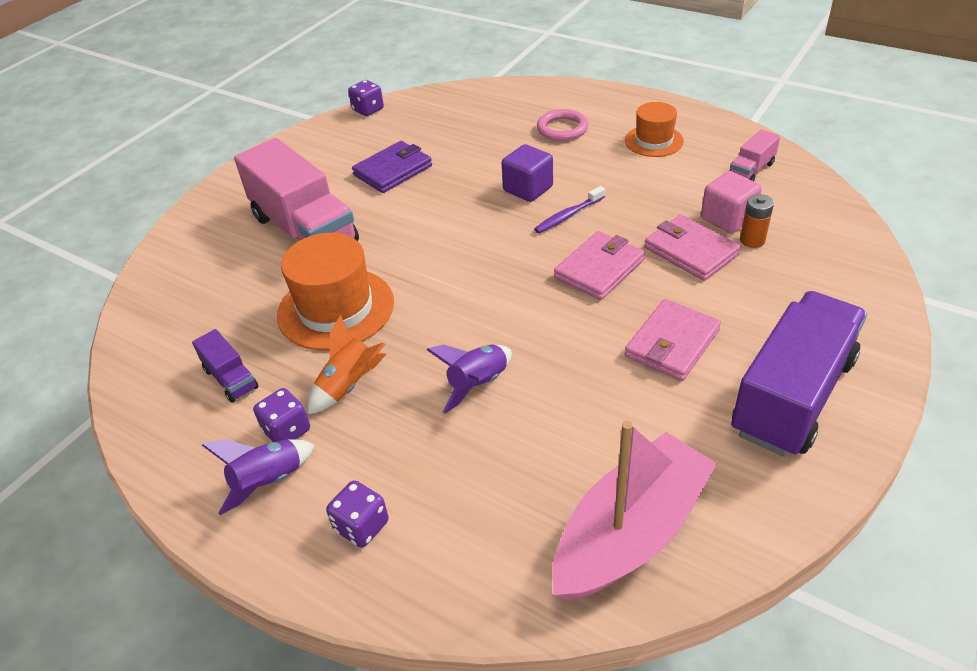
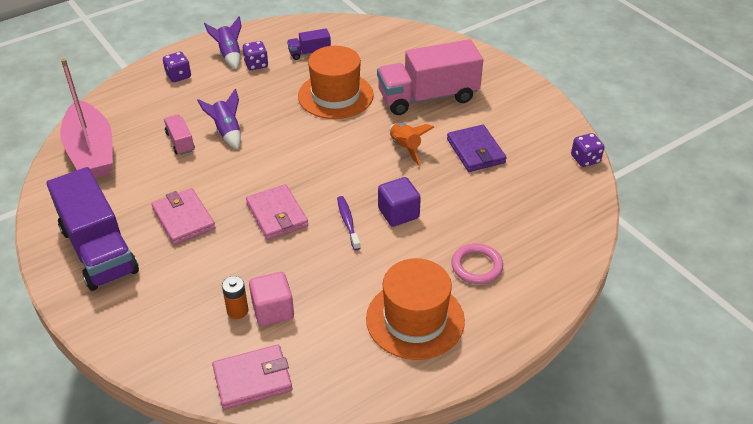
camera: 110 degrees right, 0 degrees up
orange rocket [308,315,386,414] -> orange rocket moved to [390,123,434,166]
orange hat [625,102,684,157] -> orange hat [366,258,465,360], size x1.66
pink wallet [645,215,741,281] -> pink wallet moved to [212,345,292,410]
pink truck [729,129,780,181] -> pink truck moved to [164,115,195,155]

